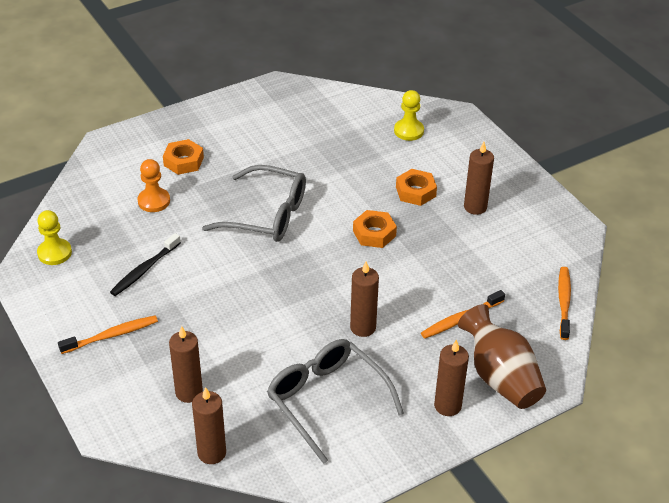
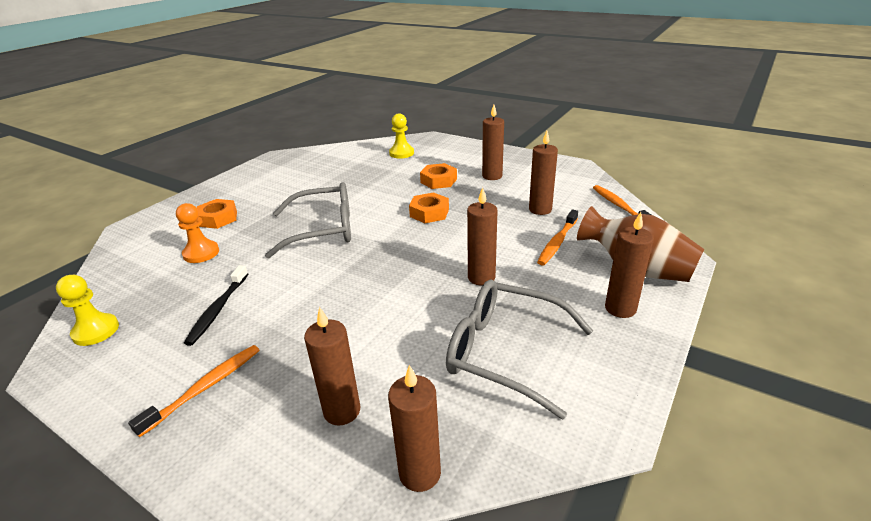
camera: 25 degrees left, 10 degrees down
none -> brown candle [529,131,558,215]

